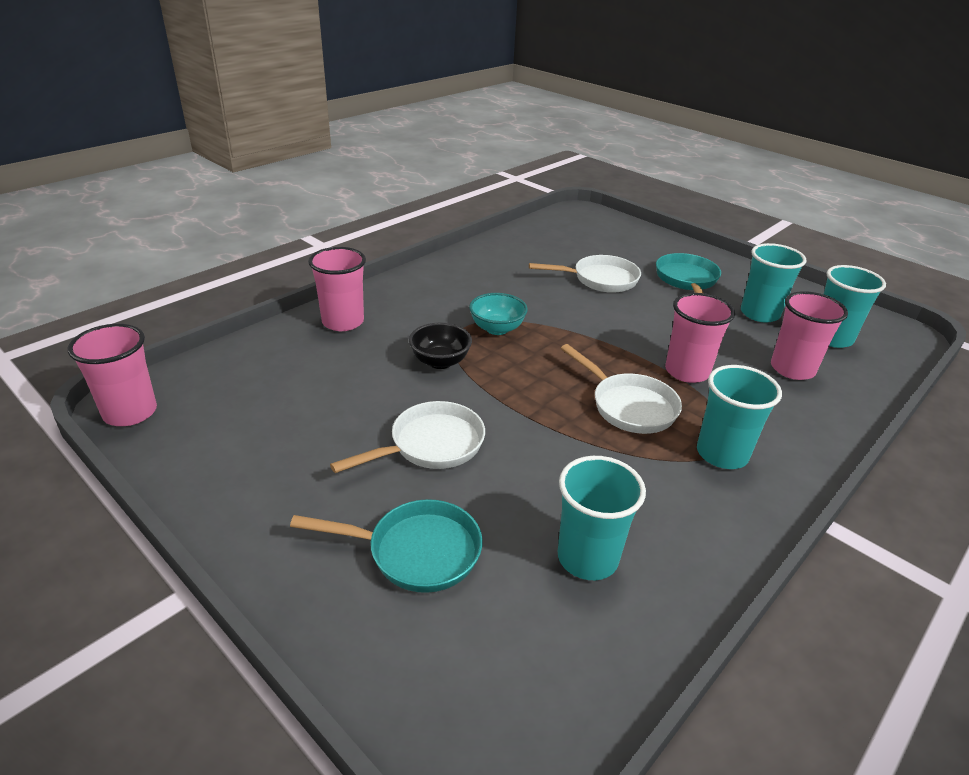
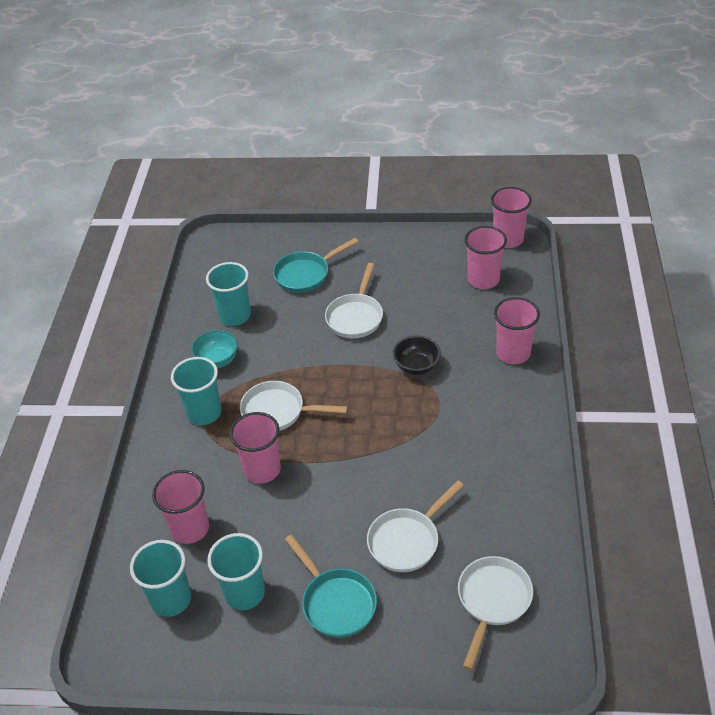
camera: 145 degrees right, 10 degrees up
turquoise bowl [469,293,528,335] -> turquoise bowl moved to [191,330,238,368]
none -> white pan [458,556,533,670]
none -> pink cup [464,226,507,289]

